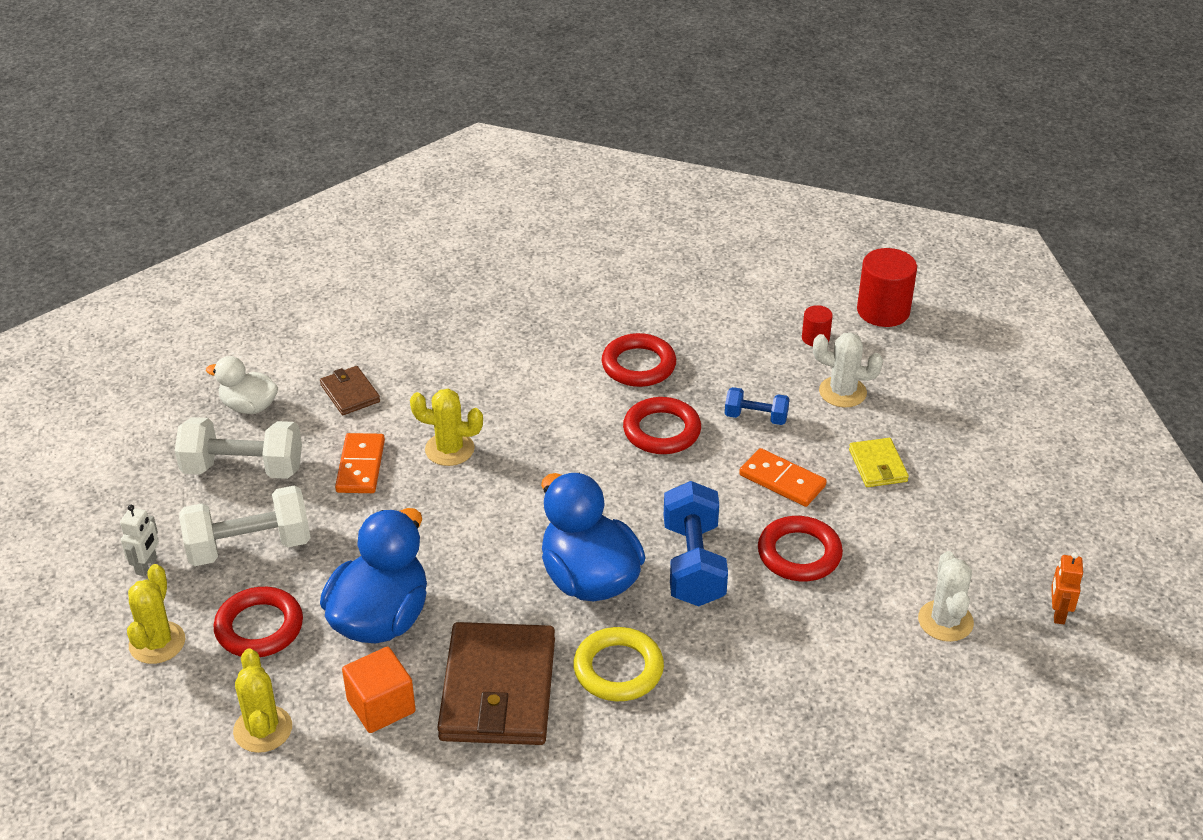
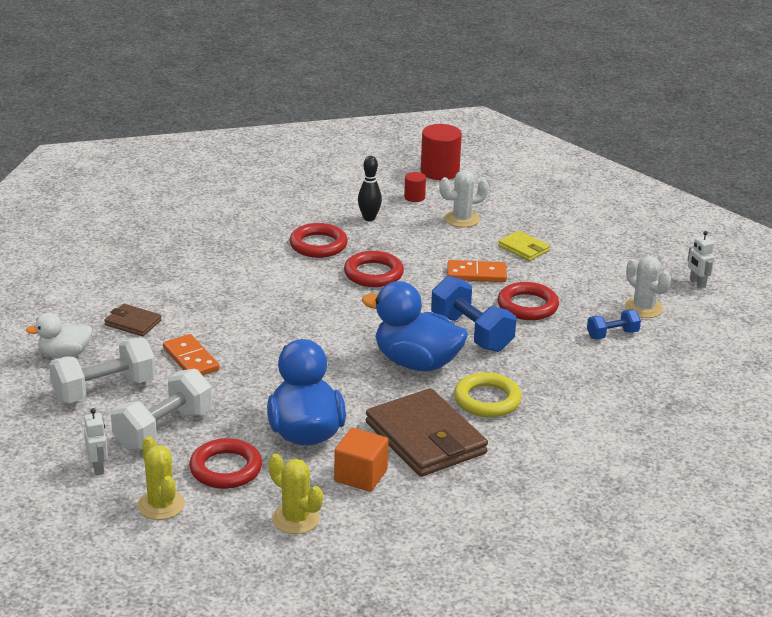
camera: 35 degrees left, 10 degrees down
yellow cactus [410,389,483,466] -> none
blue dumbbell [725,387,790,425] -> blue dumbbell moved to [587,310,641,339]
orange robot [1051,552,1083,624] -> white robot [688,231,715,289]
none -> black bowling pin [358,156,382,221]

